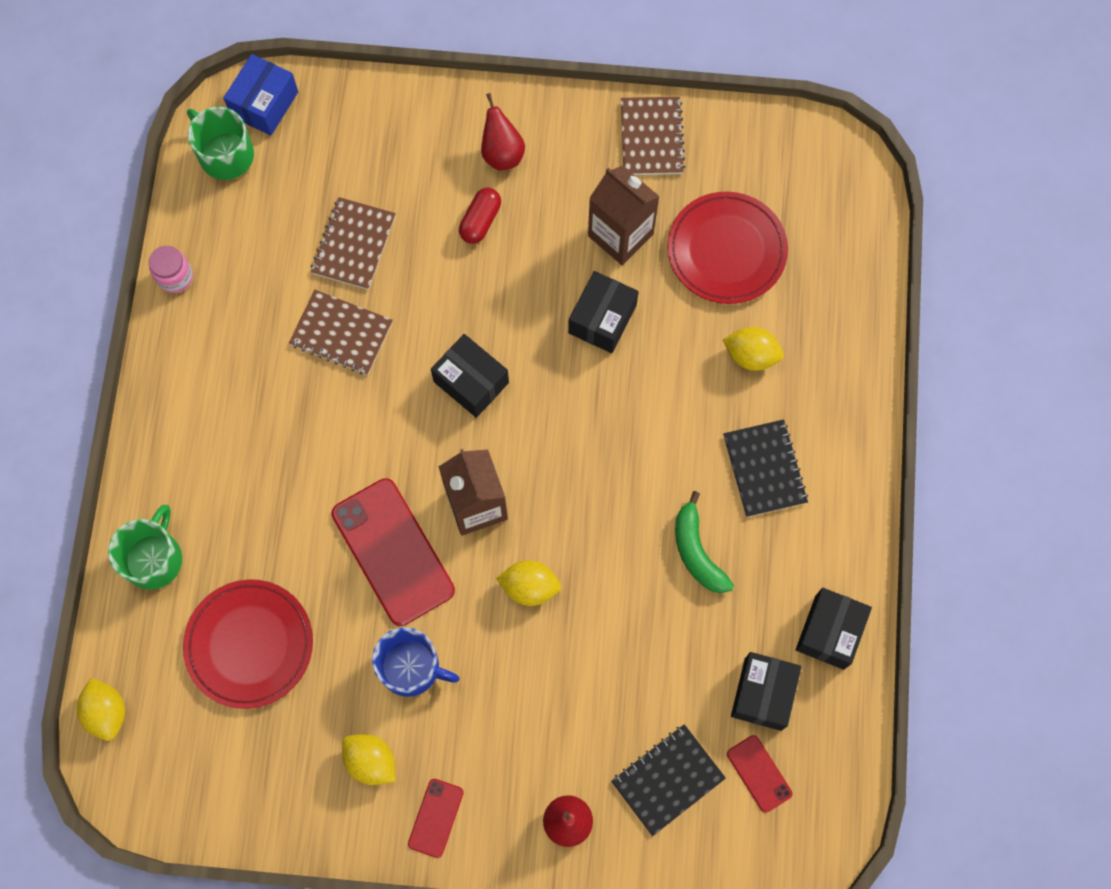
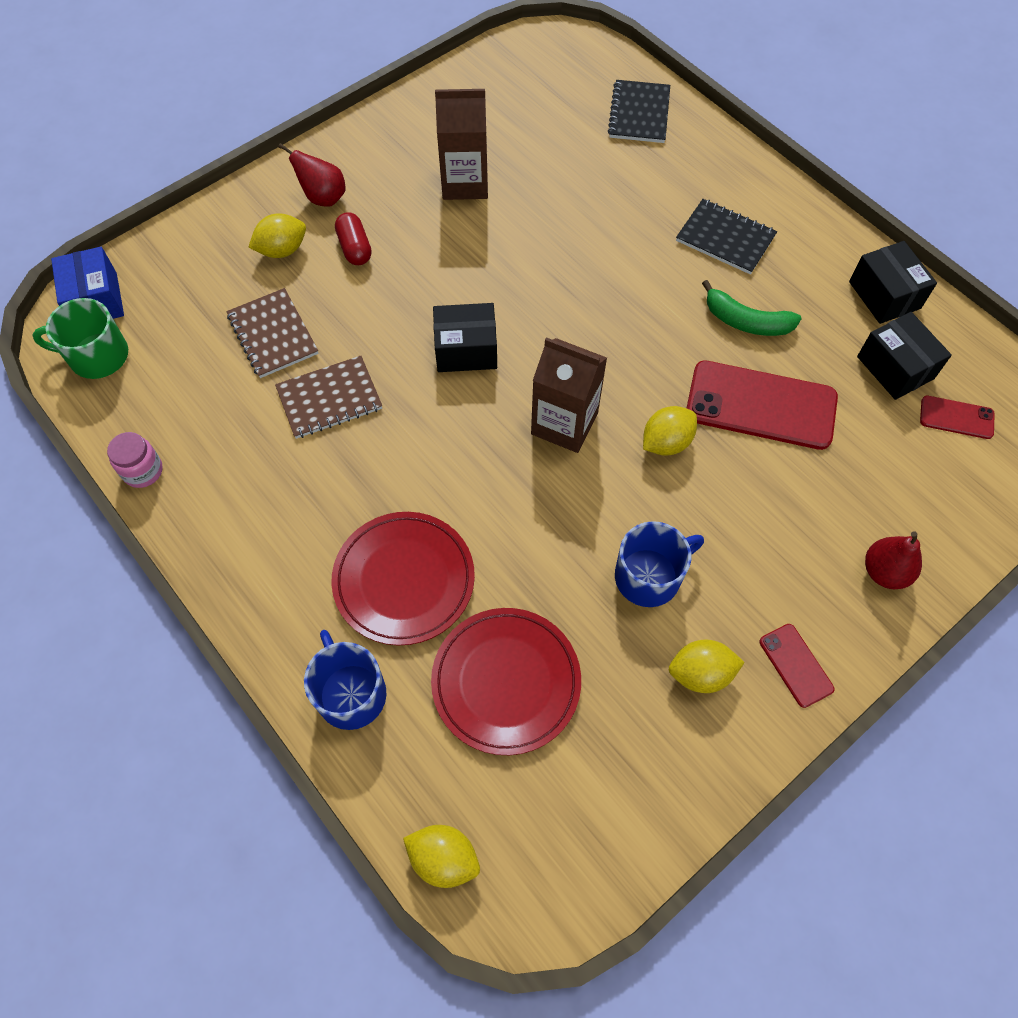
camera: 45 degrees left, 10 degrees down
green mug [108,505,182,589] -> blue mug [304,630,387,730]
red phone [331,478,455,626] -> red phone moved to [687,360,838,450]
black box [568,271,639,353] -> none
black notebook [611,724,726,836] -> black notebook moved to [608,80,670,143]
brown notebook [621,97,685,175] -> none
red plate [667,192,788,304] -> red plate moved to [331,512,475,645]
yellow lemon [723,327,784,371] -> yellow lemon moved to [248,214,306,258]

